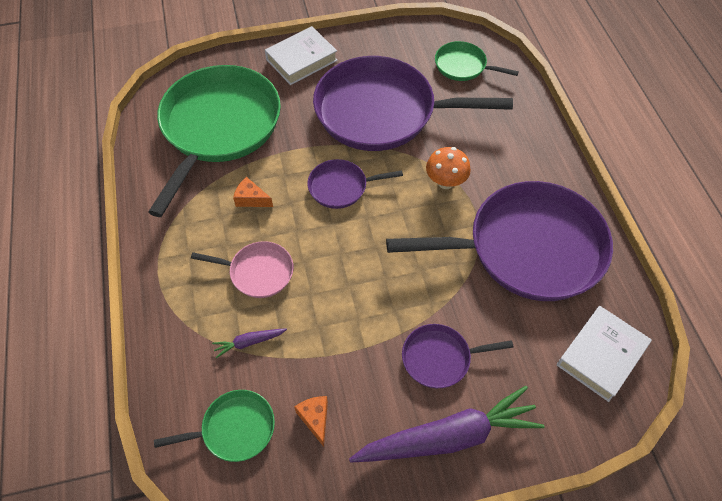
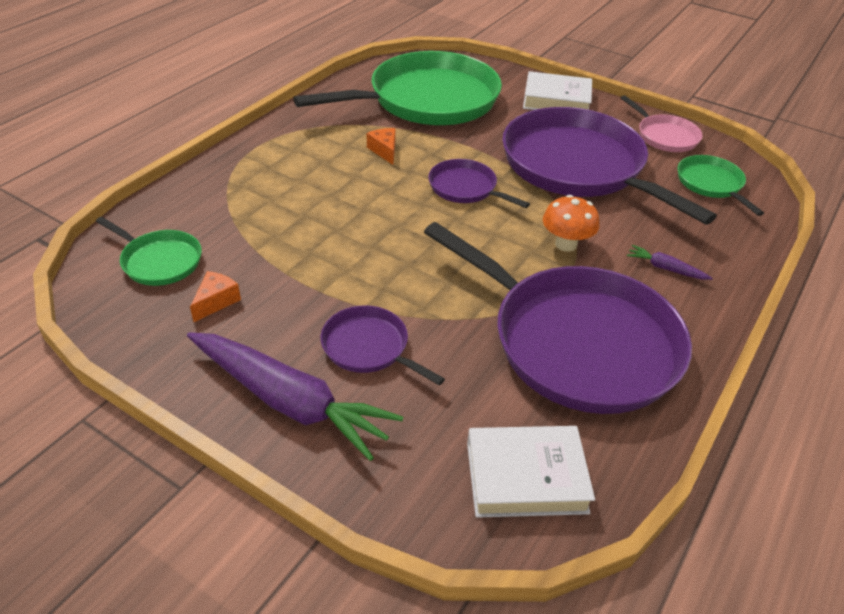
camera: 45 degrees right, 15 degrees down
pink pan [191,241,294,298] -> pink pan moved to [621,95,703,152]
purple carrot [212,328,287,358] -> purple carrot moved to [627,245,713,280]

